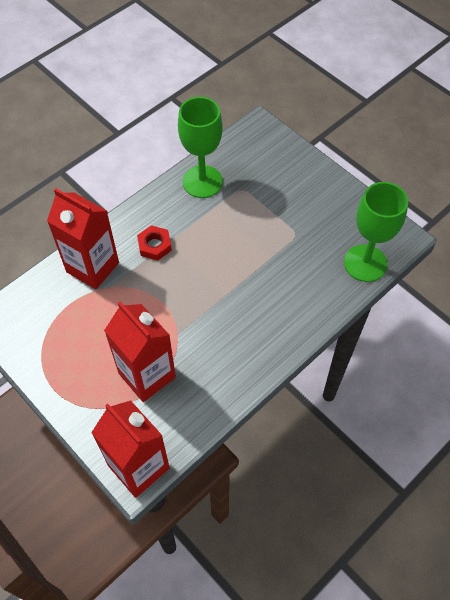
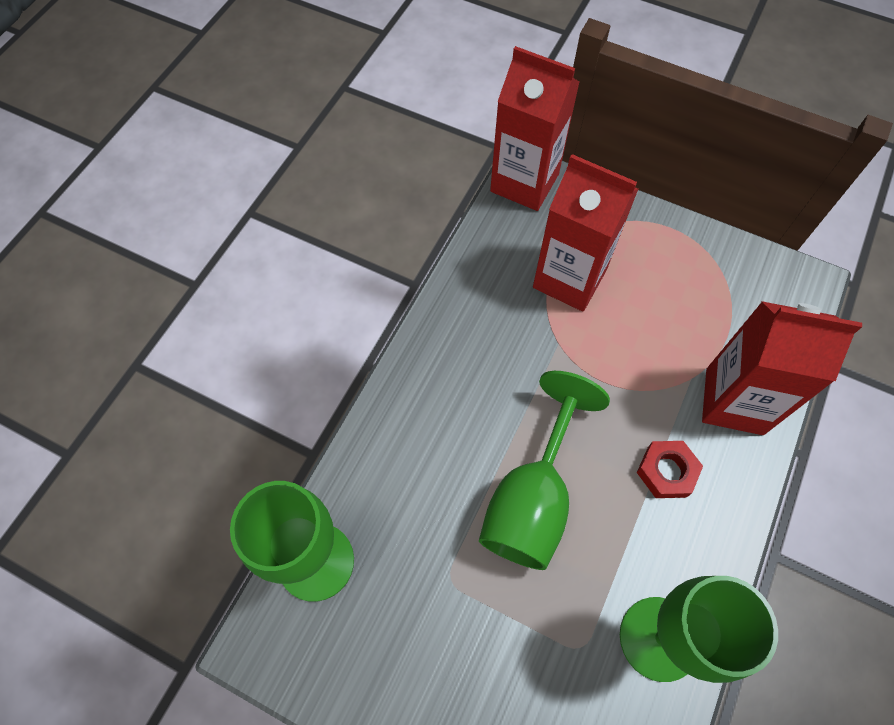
camera: 160 degrees right, 5 degrees up
none -> green goblet [479,371,610,570]

